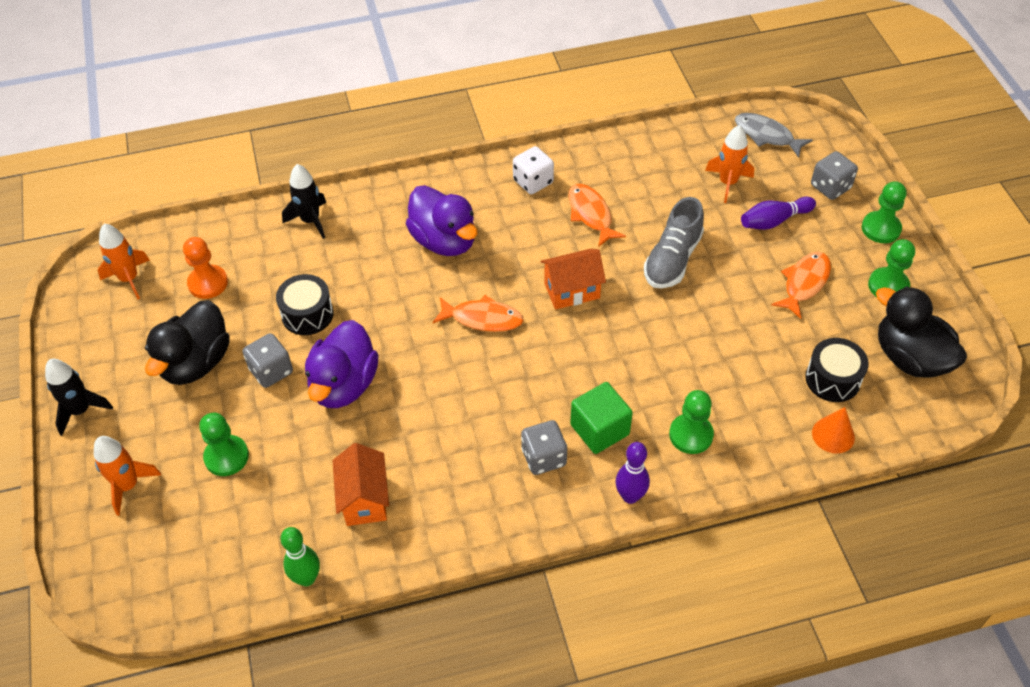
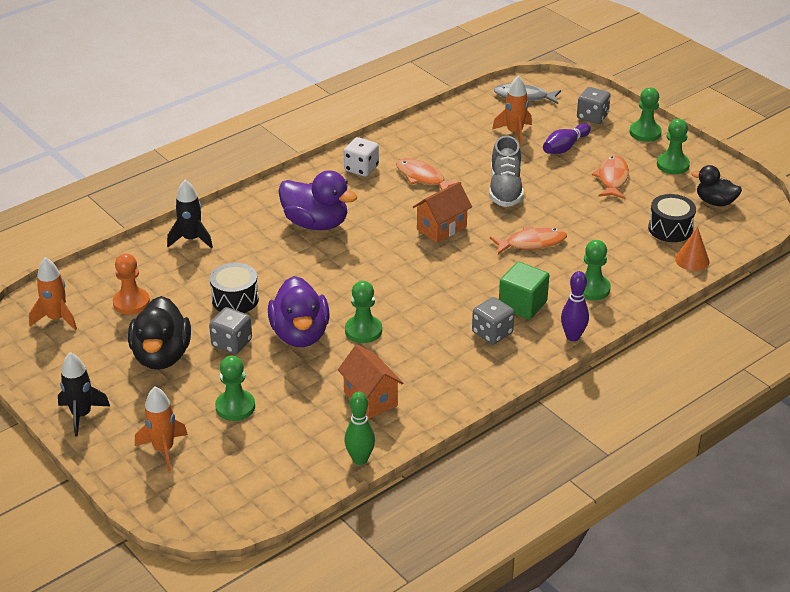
camera: 25 degrees left, 15 degrees down
orange fish [433,295,524,332] -> orange fish moved to [490,226,567,254]
black duck [876,286,967,378] -> black duck [691,165,742,206], size x0.61
none -> green pawn [345,281,382,343]

